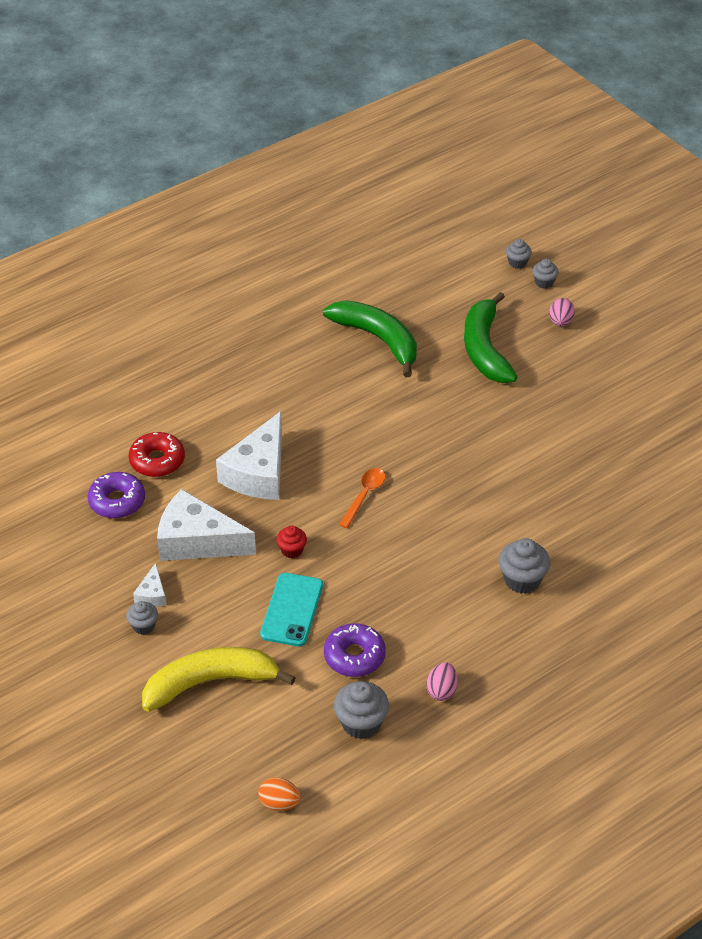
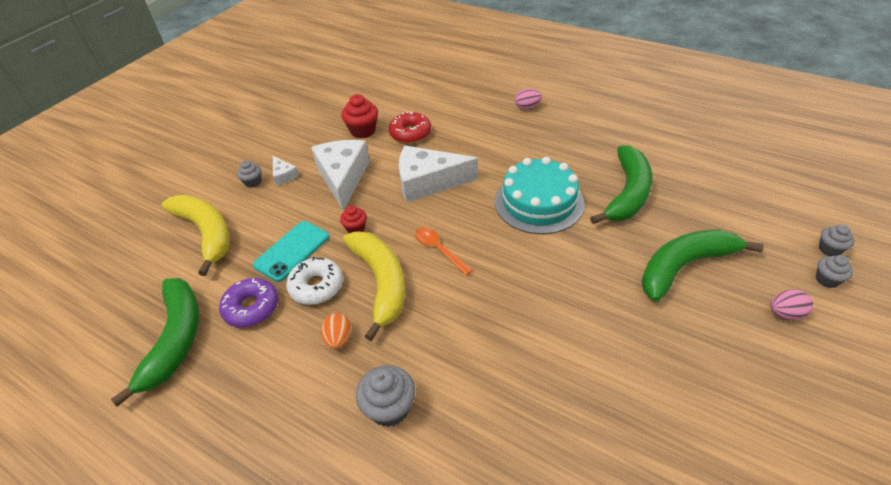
camera: 70 degrees right, 0 degrees up
purple donut [87,472,145,518] -> red cupcake [341,94,378,139]
white cheese [133,563,166,607] -> white cheese turned 105 degrees counterclockwise [273,156,299,186]
orange egg [258,777,301,811] -> orange egg moved to [321,313,351,349]
turquoise phone [260,573,323,646] -> turquoise phone turned 45 degrees counterclockwise [253,221,330,282]
grey cupcake [334,681,389,739] -> green banana [111,278,199,407]
orange spoon [339,468,385,528] -> orange spoon turned 135 degrees counterclockwise [415,227,473,276]
pink egg [426,662,458,701] -> pink egg moved to [515,88,542,109]
none -> white donut [286,257,343,305]
none -> yellow banana [343,231,405,341]
none -> turquoise cake [495,157,585,234]

